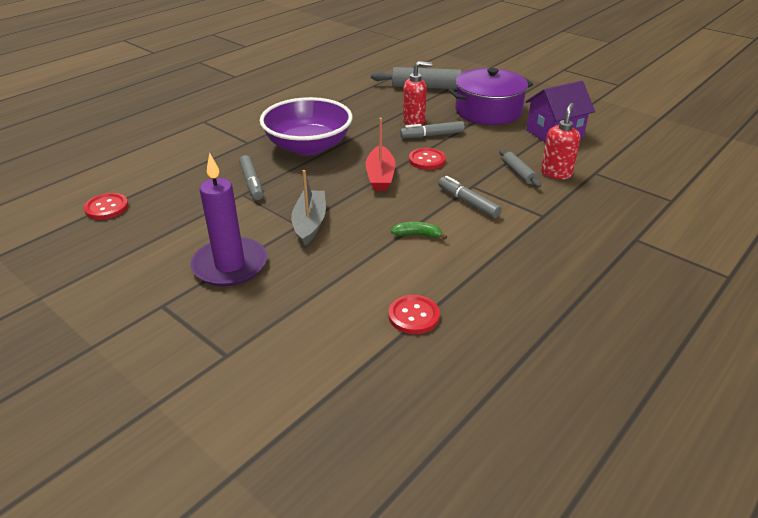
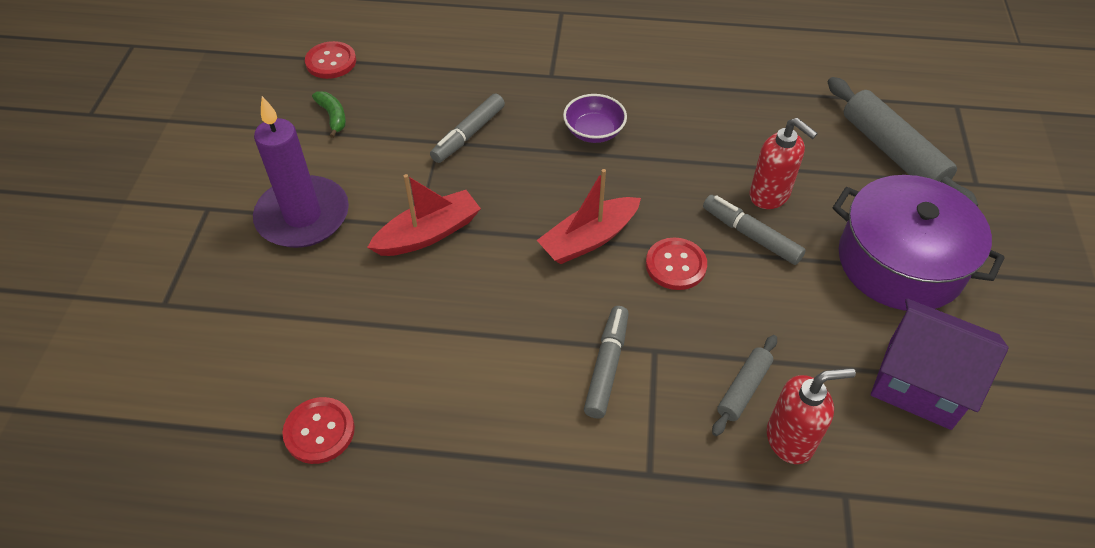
camera: 55 degrees right, 15 degrees up
purple bowl [260,97,353,156] -> purple bowl [563,94,627,143], size x0.46
grey boat [291,170,326,246] -> red boat [367,174,481,256]
green banana [391,222,447,239] -> green banana moved to [312,91,346,138]

